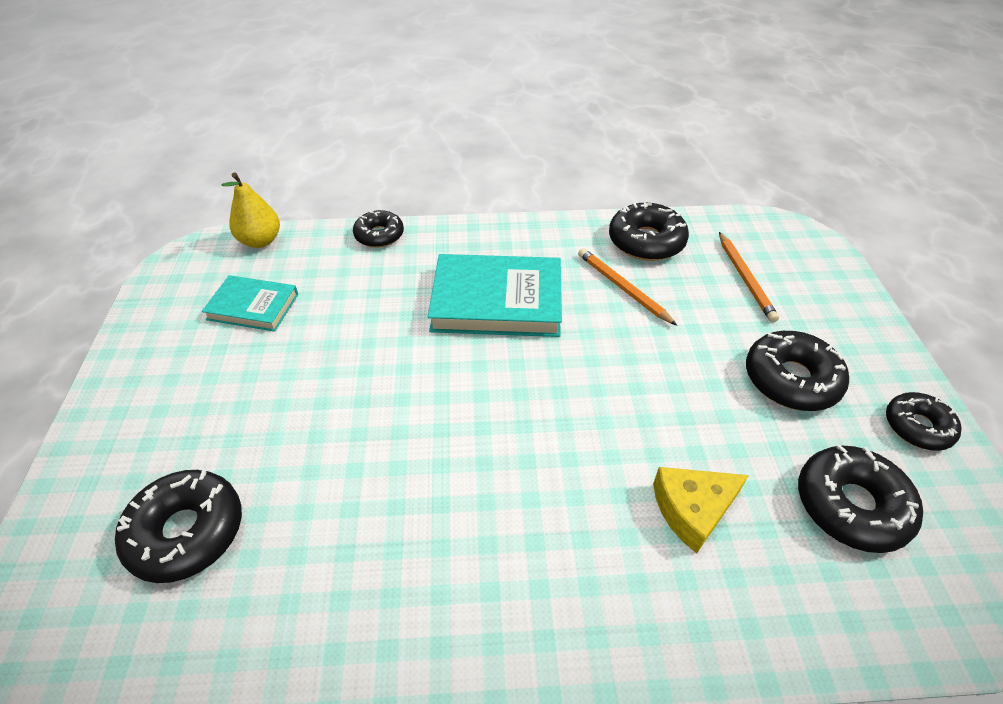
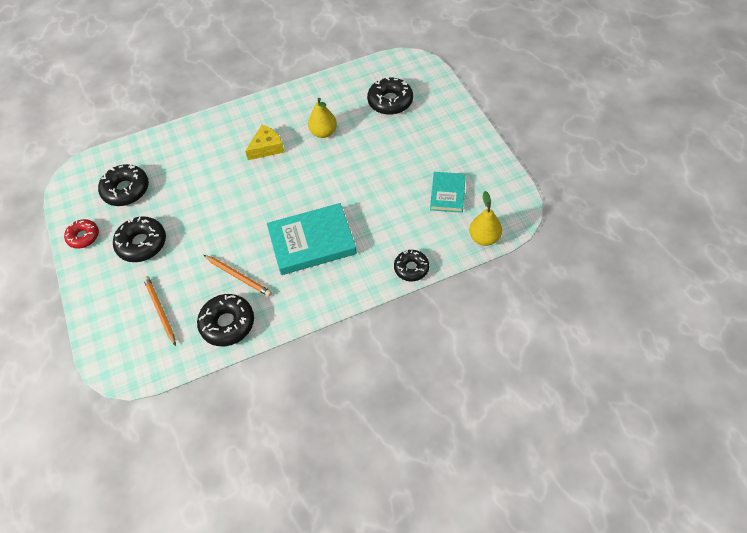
camera: 165 degrees right, 10 degrees up
turquoise book [202,275,298,332] -> turquoise book turned 75 degrees counterclockwise [430,172,466,213]
yellow cheese [653,467,749,553] -> yellow cheese moved to [245,125,285,160]
black donut [886,392,962,451] -> red donut [64,219,99,249]
none -> yellow pear [308,98,337,138]

